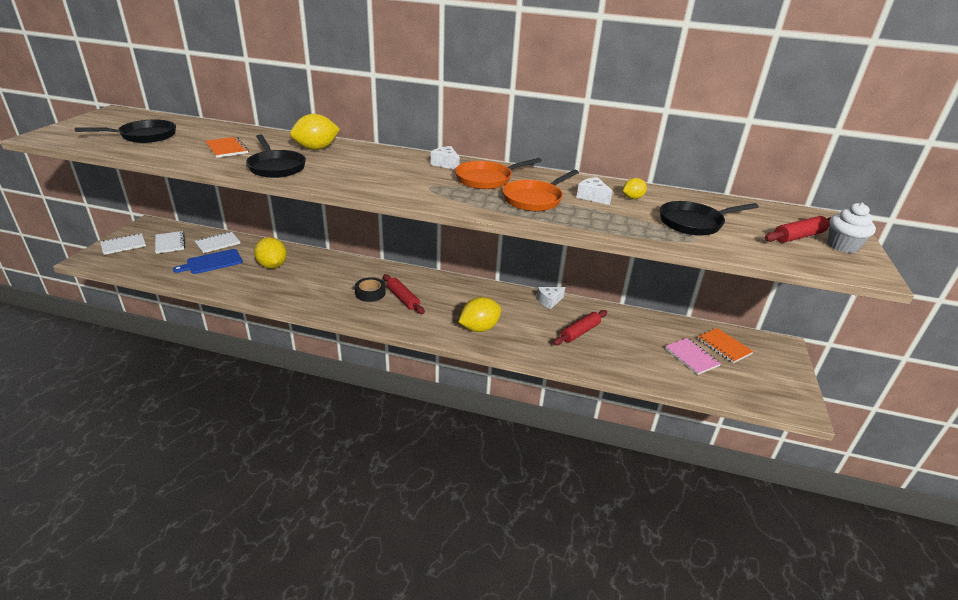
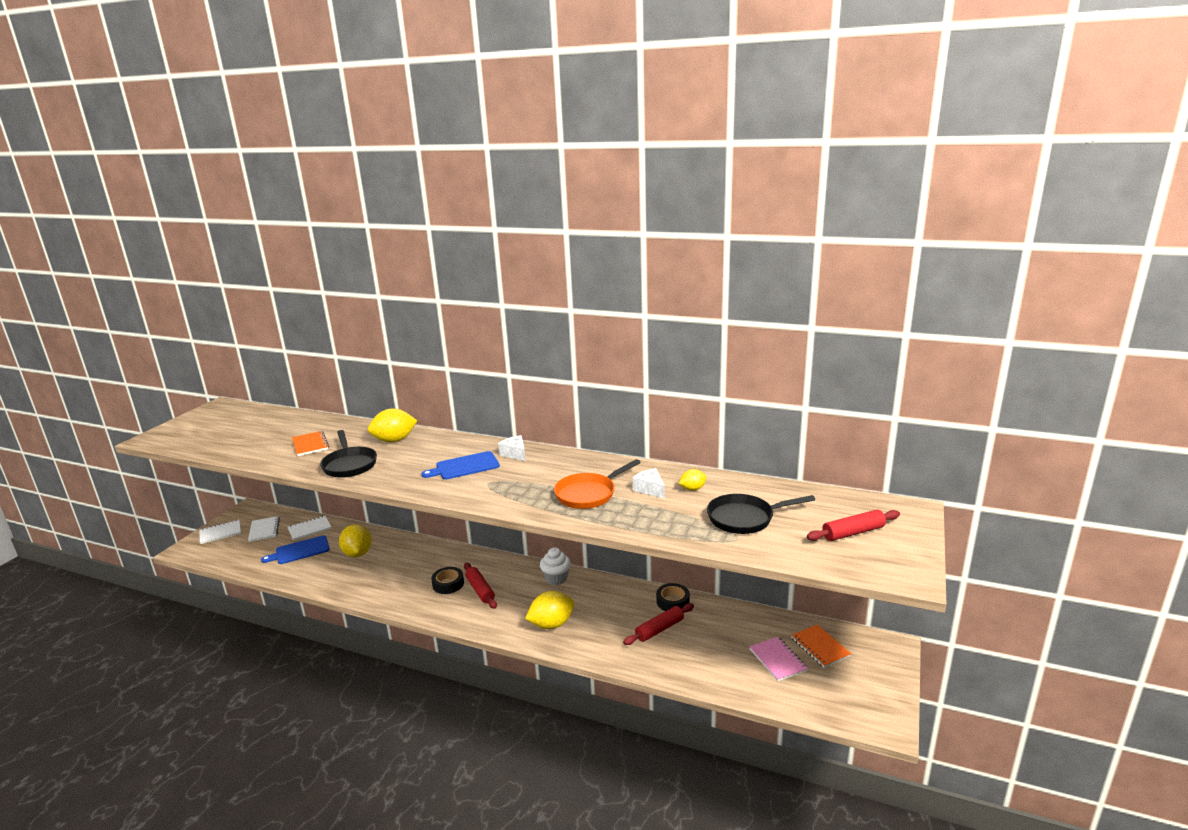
camera: 10 degrees right, 10 degrees down
black pan [75,119,176,143] -> none
orange pan [455,158,542,189] -> none
white cheese [537,287,565,310] -> none
white cupcake [828,203,876,253] -> white cupcake moved to [540,547,571,585]
none -> blue cutting board [421,451,500,480]
none -> black tape [656,583,690,611]

